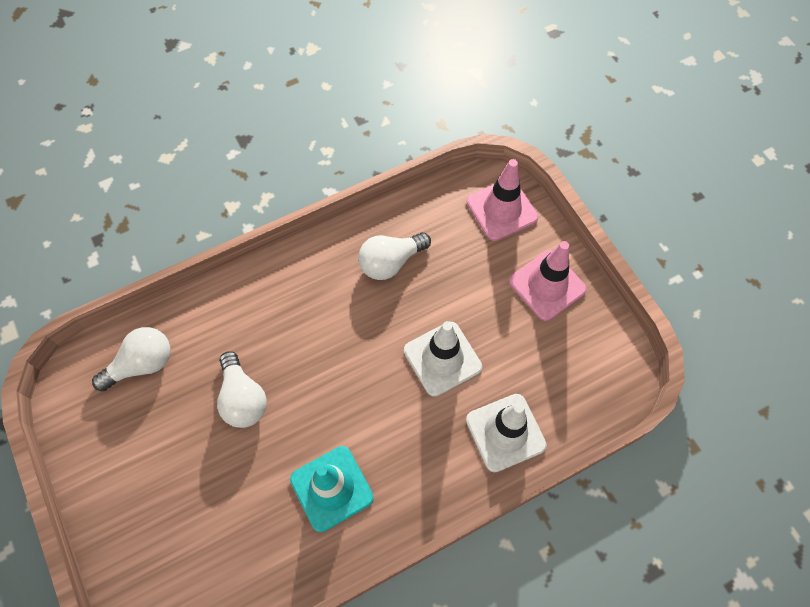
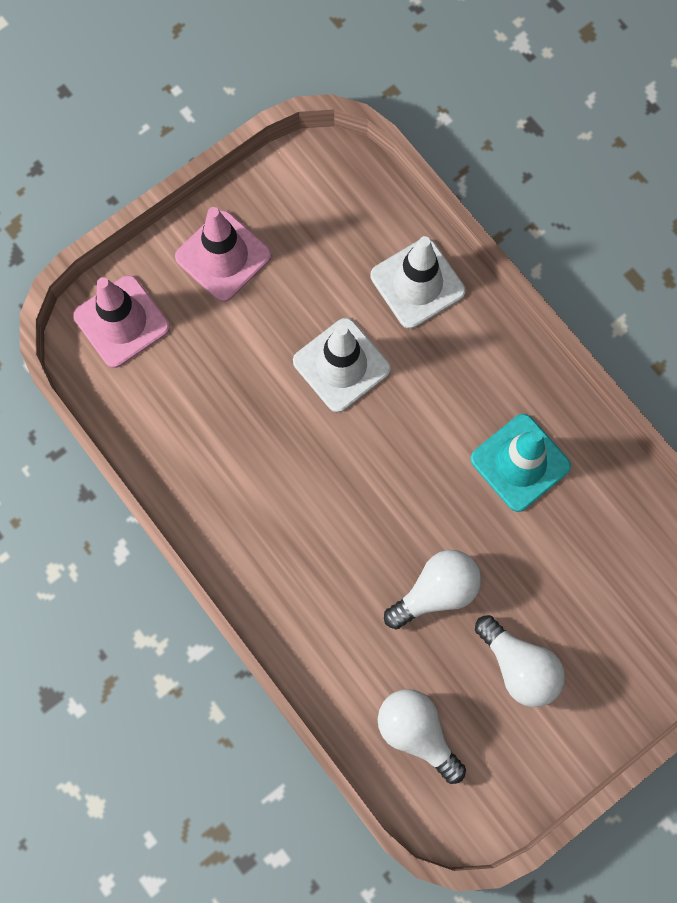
camera: 100 degrees left, 10 degrees up
white light bulb [358,232,431,280] -> white light bulb moved to [475,615,565,707]

